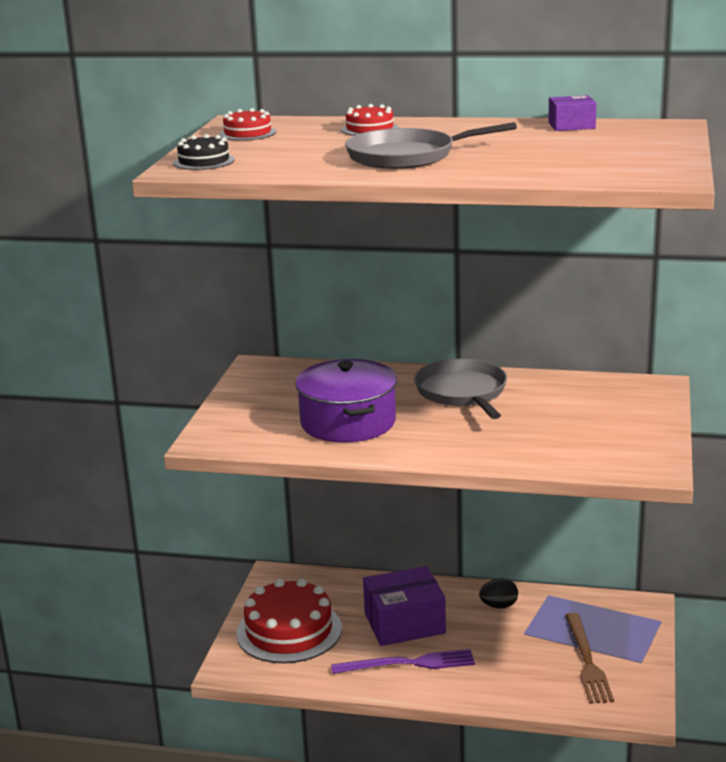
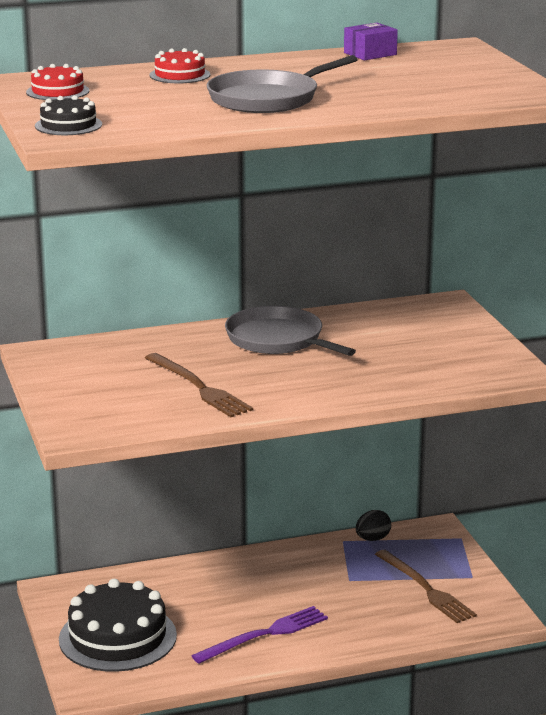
camera: 30 degrees left, 0 degrees up
red cake [236,578,342,663] -> black cake [59,579,177,672]
purple pot [295,359,397,443] -> brown fork [145,353,253,417]
purple box [363,566,446,646] -> none
black egg [479,578,518,608] -> black egg moved to [356,510,391,541]

